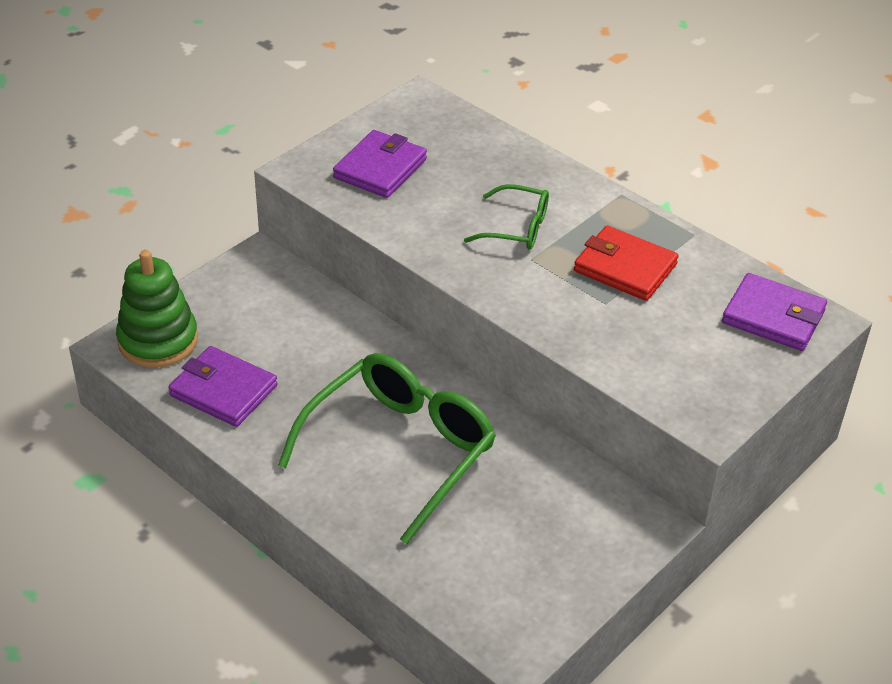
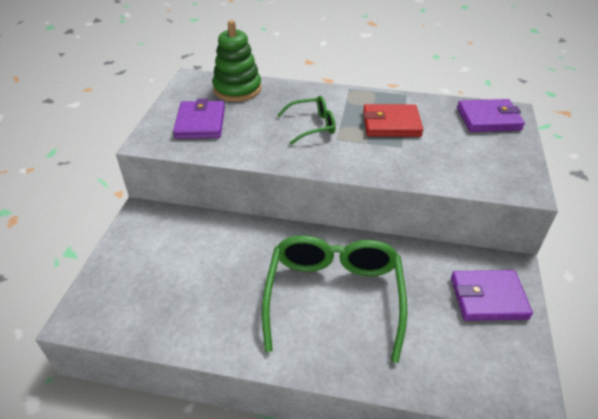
camera: 30 degrees left, 0 degrees up
green stacking toy [116,250,198,367] -> green stacking toy moved to [212,20,261,102]
purple wallet [168,346,277,427] -> purple wallet moved to [451,270,533,321]

